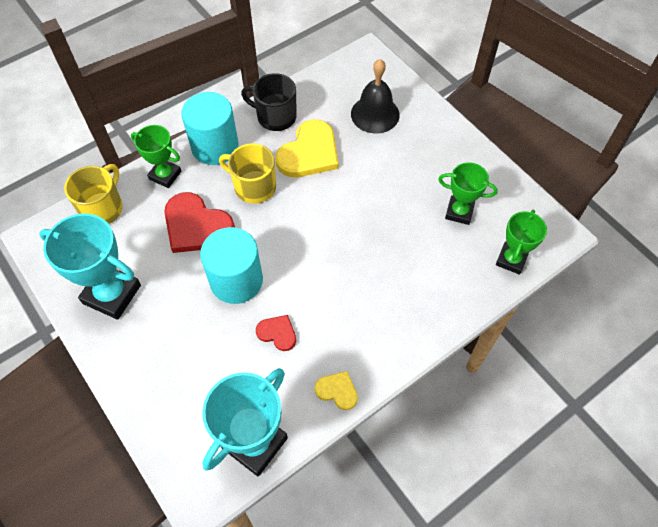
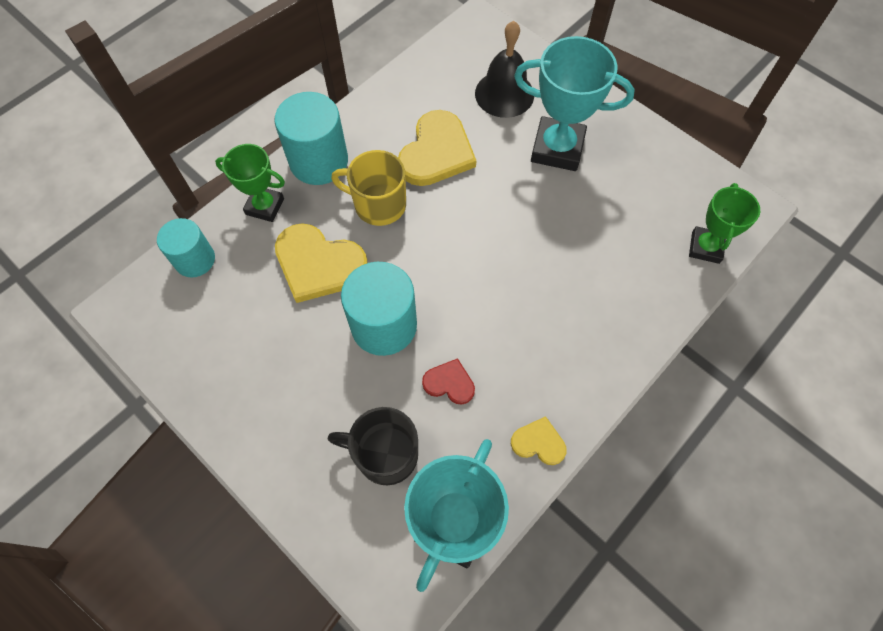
camera: 10 degrees left, 5 degrees up
turquoise trophy [39,213,141,320] -> turquoise trophy moved to [514,36,635,171]
yellow mug [64,164,123,224] -> turquoise cylinder [157,218,215,277]
red heart [164,192,235,253] -> yellow heart [275,223,368,303]
black mug [241,73,297,131] -> black mug moved to [328,407,418,485]
green trophy [438,162,498,225] -> none

